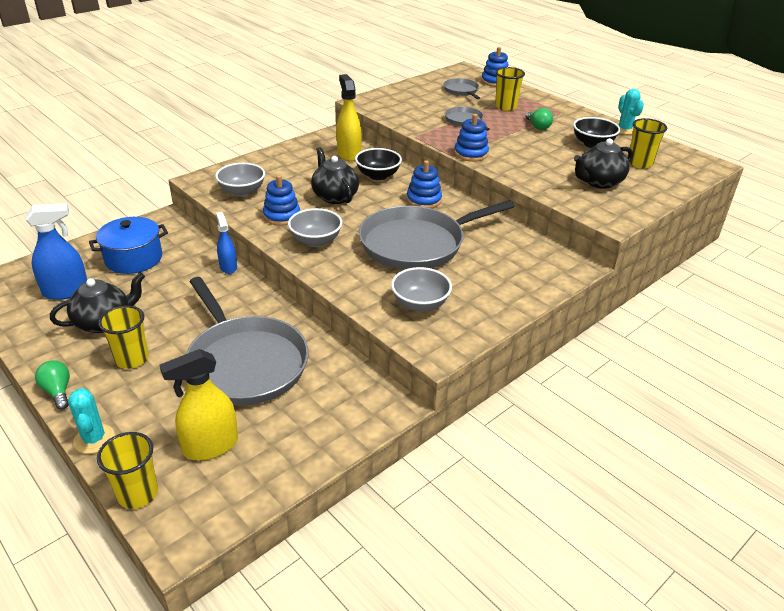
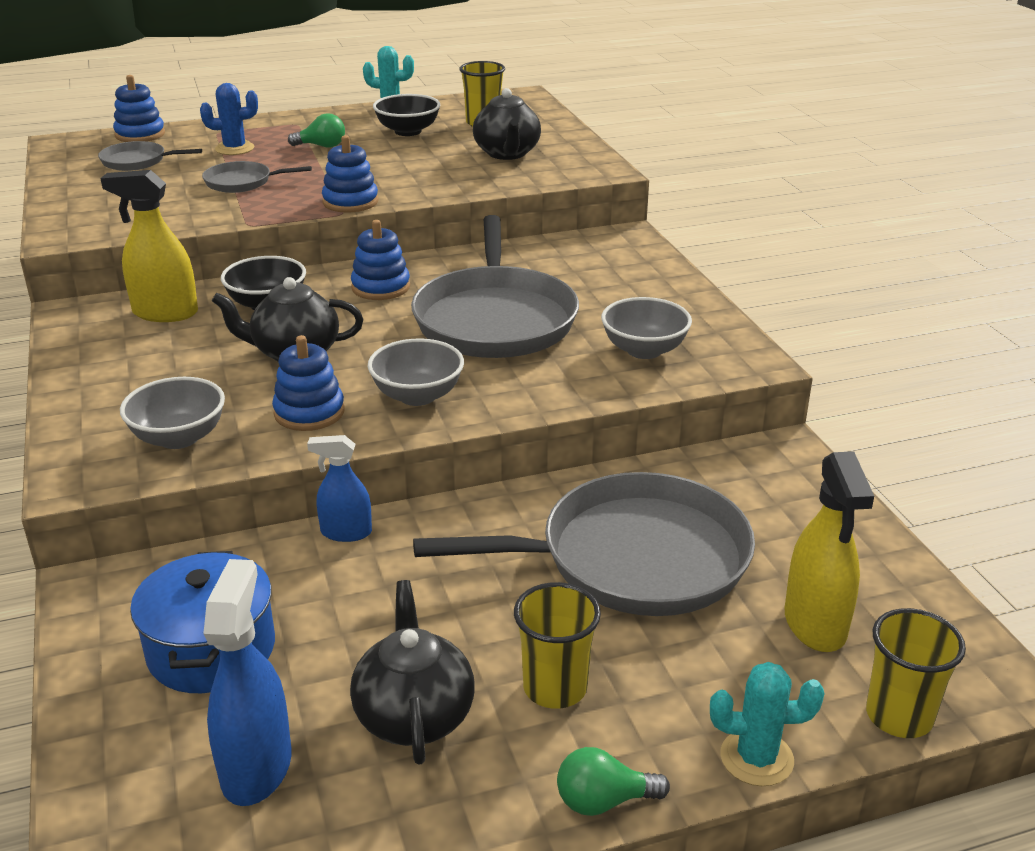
camera: 65 degrees left, 5 degrees down
yellow cup [495,67,525,111] -> blue cactus [200,83,258,155]

